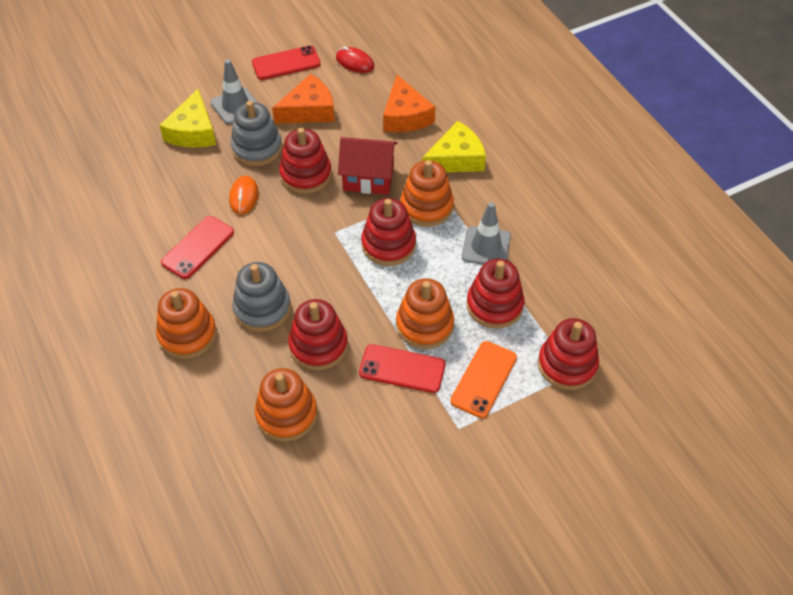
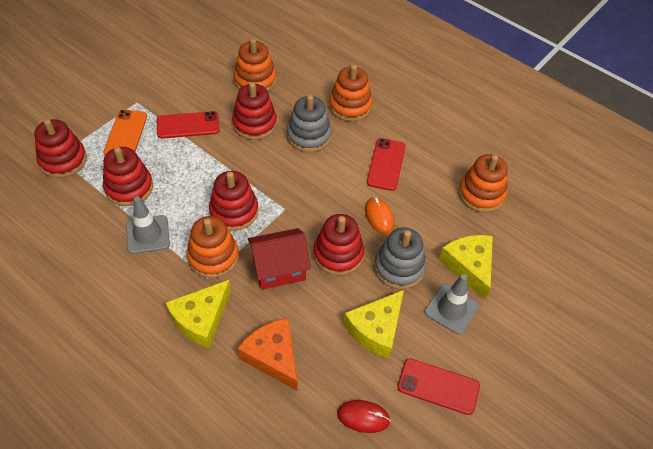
camera: 155 degrees right, 0 degrees up
red phone [252,45,321,80] -> red phone turned 60 degrees clockwise [397,358,480,415]
orange cheese [272,74,335,124] -> yellow cheese [343,290,404,358]
orange stacking toy [396,278,454,349] -> orange stacking toy moved to [459,154,508,213]

